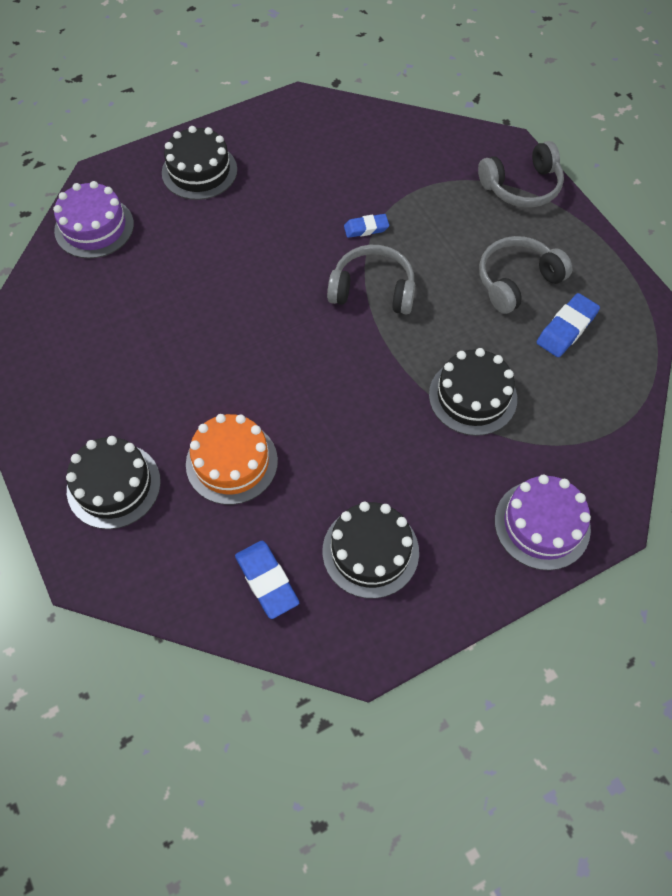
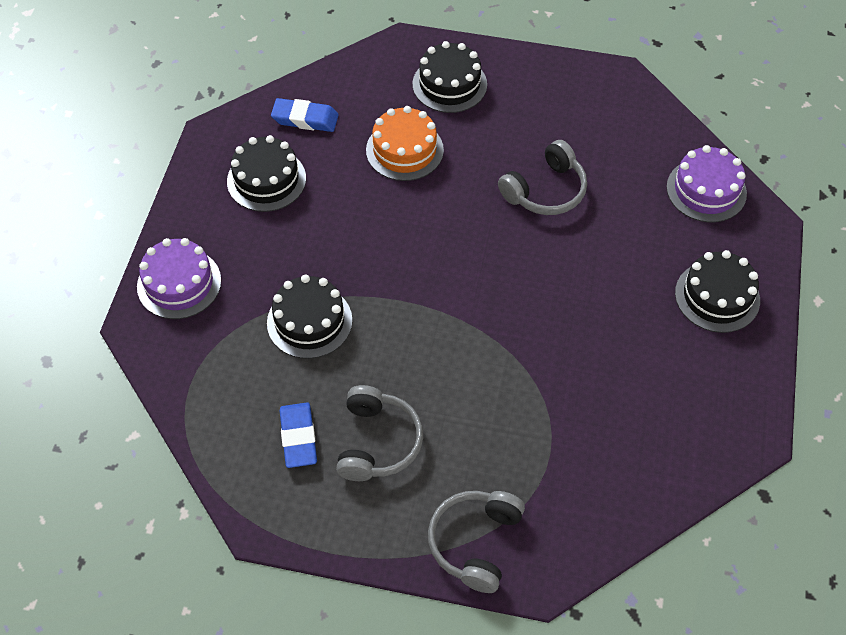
camera: 130 degrees right, 5 degrees down
grey headphones [327,245,415,315] -> grey headphones moved to [498,140,587,215]
blue eraser [344,214,389,238] -> none

